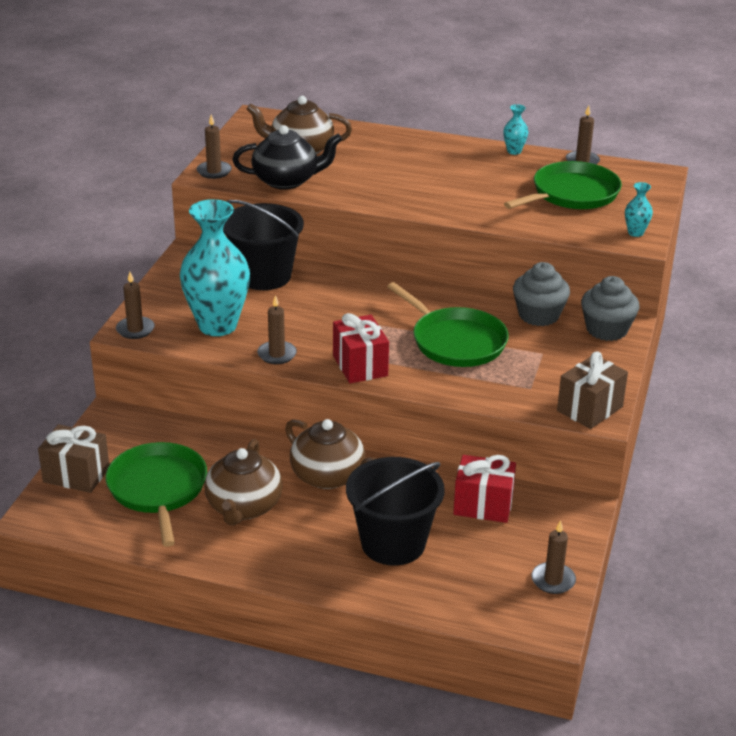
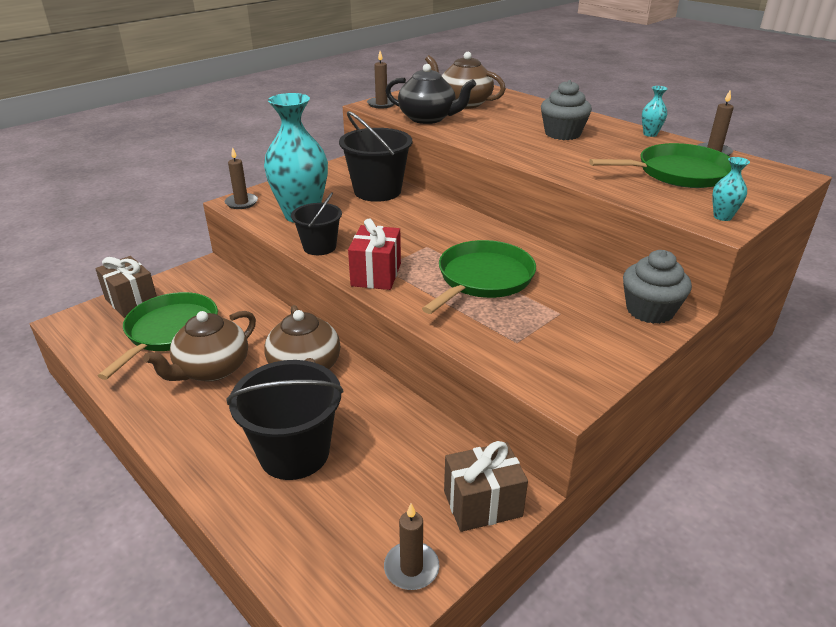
camera: 30 degrees right, 0 degrees up
brown candle [257,295,297,364] -> black bucket [291,192,342,255]
green pan [387,282,509,367] -> green pan turned 135 degrees counterclockwise [422,240,536,314]
red gift [453,455,516,523] -> none
grey cupcake [513,262,570,326] -> grey cupcake moved to [541,80,592,140]
brown gift [557,352,628,429] -> brown gift moved to [444,441,528,532]

